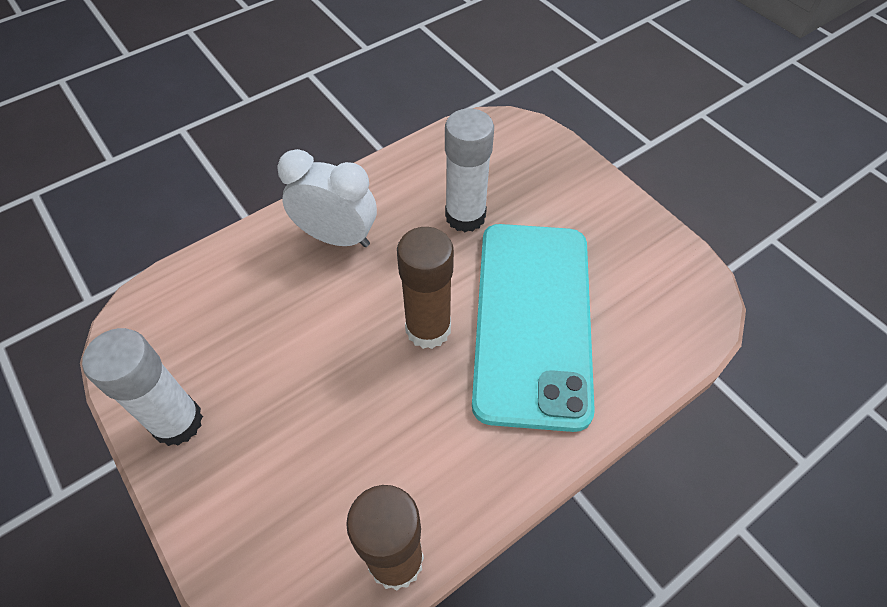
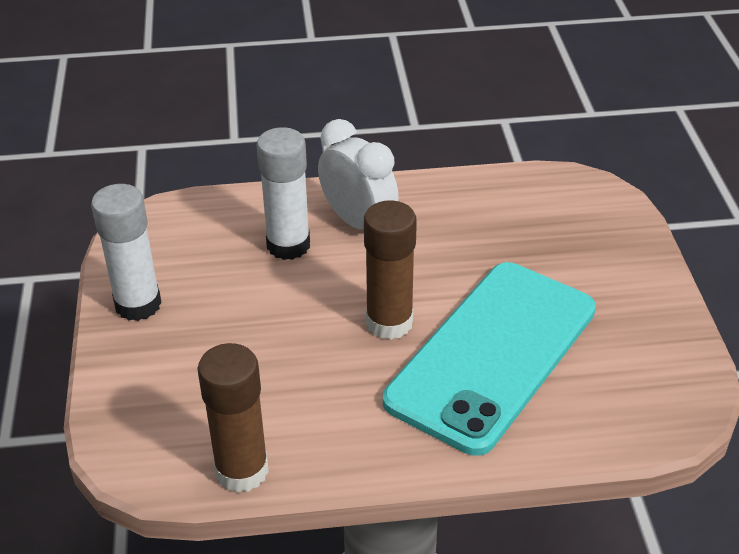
camera: 30 degrees right, 15 degrees down
white glue stick [445,108,494,232] -> white glue stick moved to [257,127,310,260]

